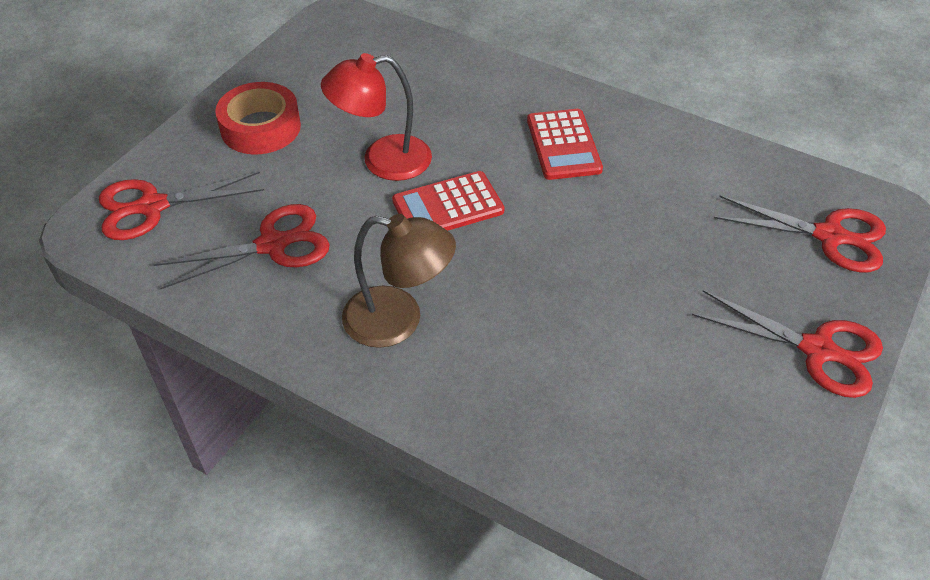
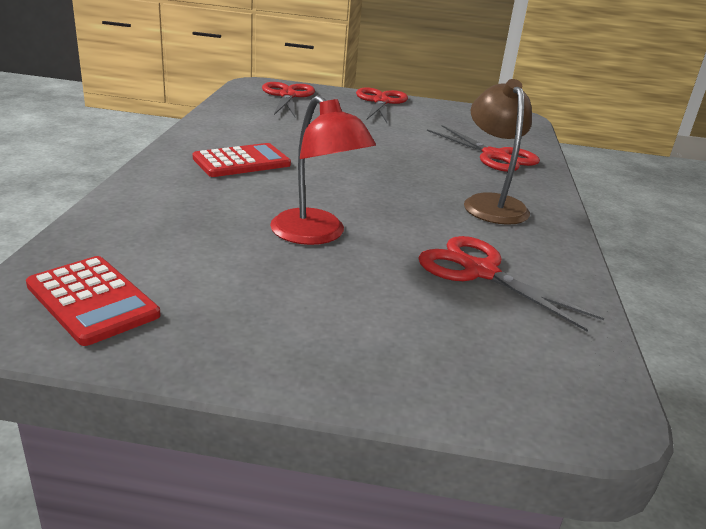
camera: 115 degrees left, 20 degrees down
red scissors [99,171,264,240] -> red scissors moved to [427,125,540,172]
red tape [215,82,301,154] -> none
red calculator [392,171,505,231] -> red calculator moved to [26,256,160,346]

